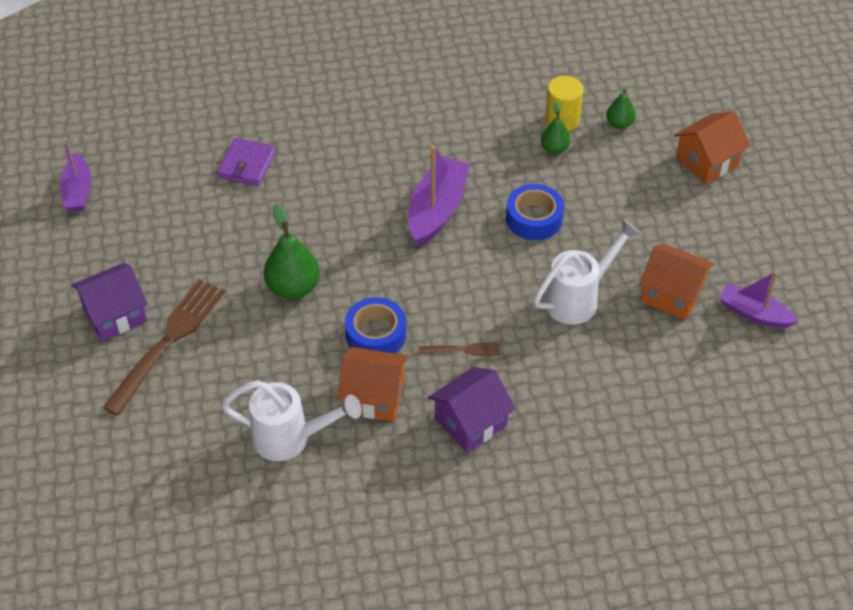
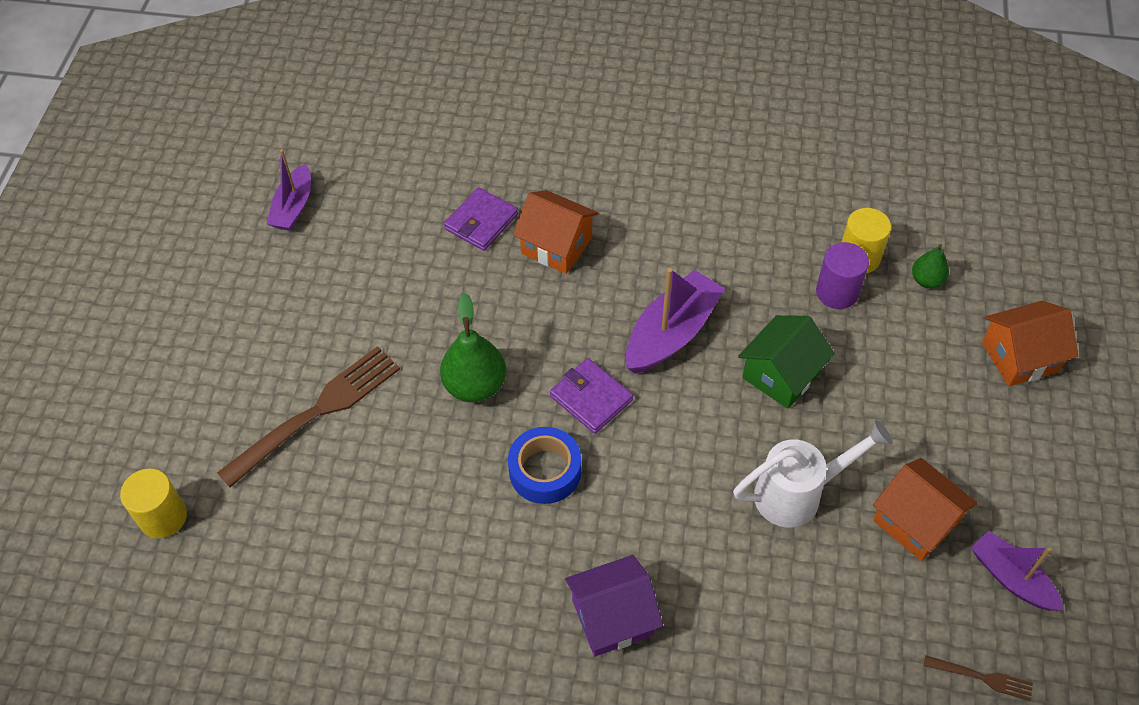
camera: 20 degrees right, 5 degrees up
purple house [71,263,148,341] -> none
white watering can [221,380,362,461] -> none
orange house [337,347,409,421] -> orange house moved to [513,190,598,274]
brown fork [419,343,500,356] -> brown fork moved to [924,655,1033,701]
blue tape [506,184,564,240] -> green house [738,315,835,409]
green pear [541,101,571,154] -> purple cylinder [816,242,869,309]
none -> yellow cylinder [120,469,187,538]
none -> purple wallet [550,358,633,434]

